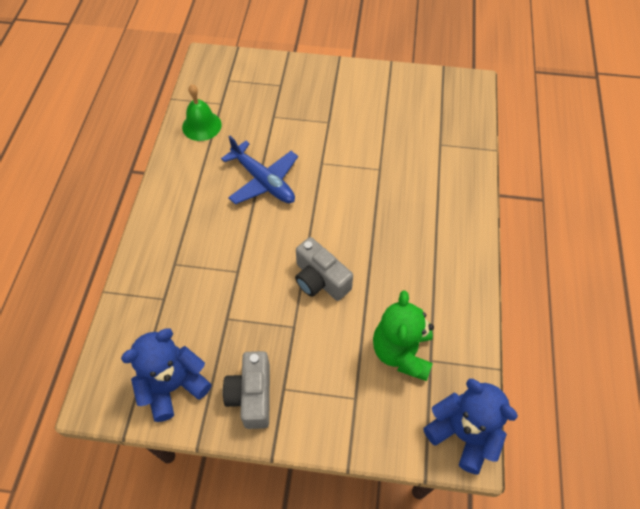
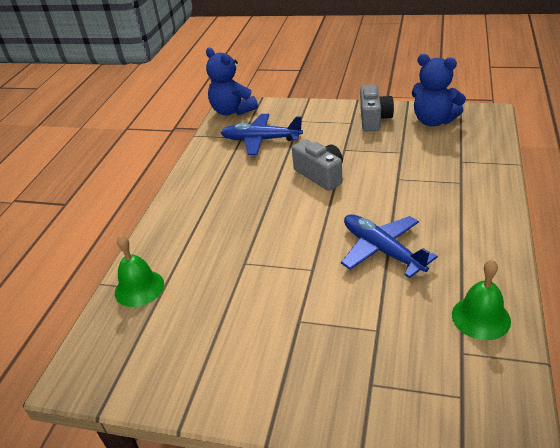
camera: 170 degrees left, 20 degrees down
blue teddy bear [121,328,212,422] -> blue teddy bear turned 60 degrees clockwise [412,54,466,126]
green teddy bear [373,291,434,381] -> blue plane [221,114,303,155]
none -> green bell [115,235,164,307]

